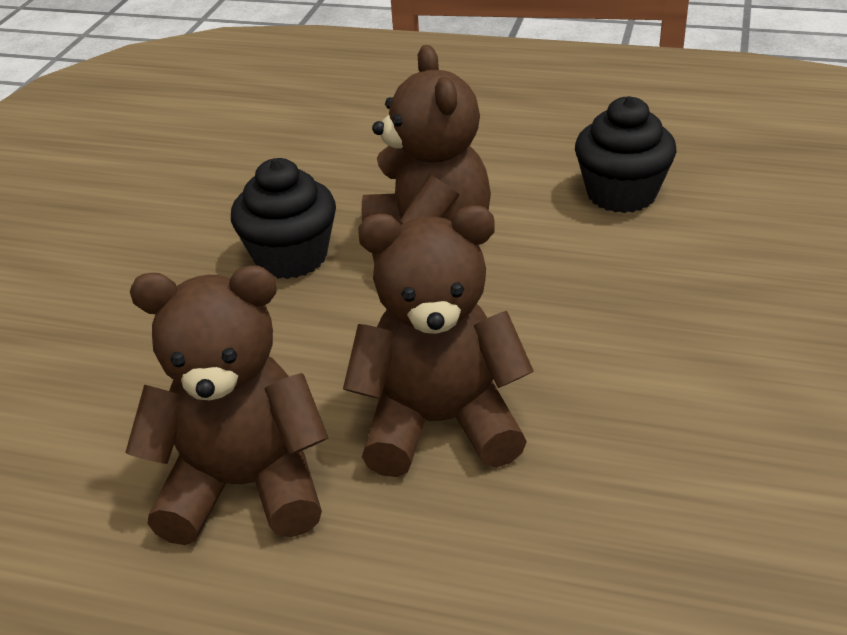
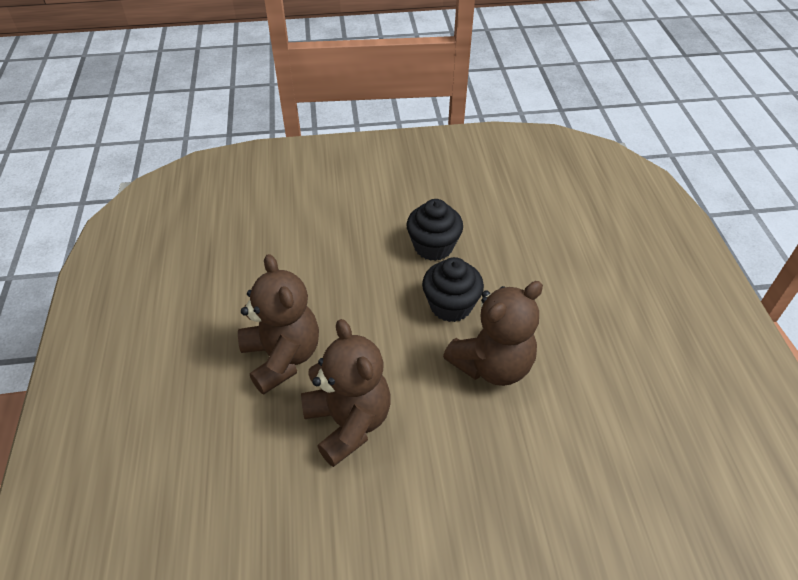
camera: 65 degrees right, 10 degrees up
black cupcake [575,96,677,213] -> black cupcake moved to [407,199,463,261]

